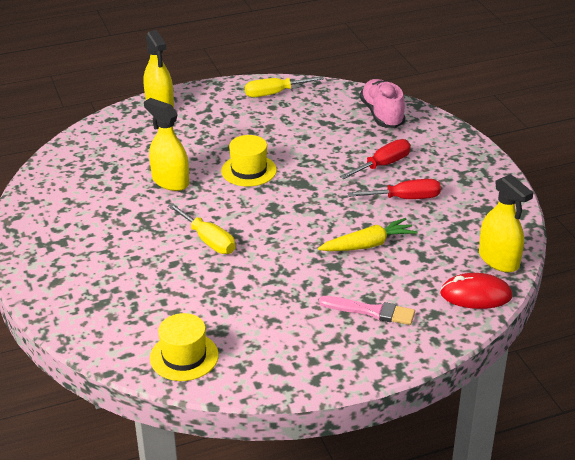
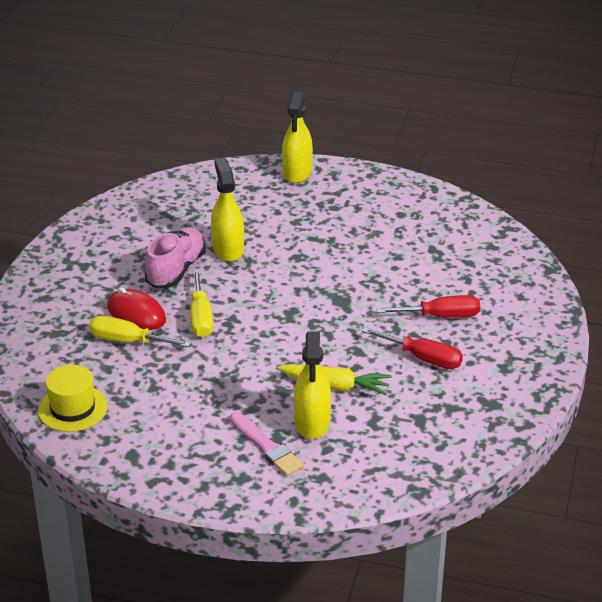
camera: 35 degrees right, 0 degrees up
yellow hat [221,135,277,187] -> none
yellow screwdriver [245,76,324,97] -> yellow screwdriver moved to [89,316,191,347]
pink shoe [360,79,406,128] -> pink shoe moved to [145,227,206,288]
red mouse [440,273,513,309] -> red mouse moved to [107,287,166,330]
yellow spray bottle [479,174,533,272] -> yellow spray bottle moved to [294,331,331,439]

